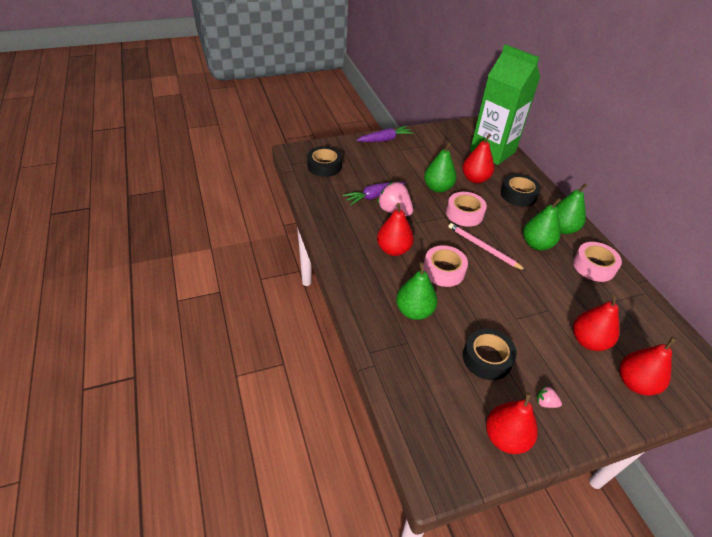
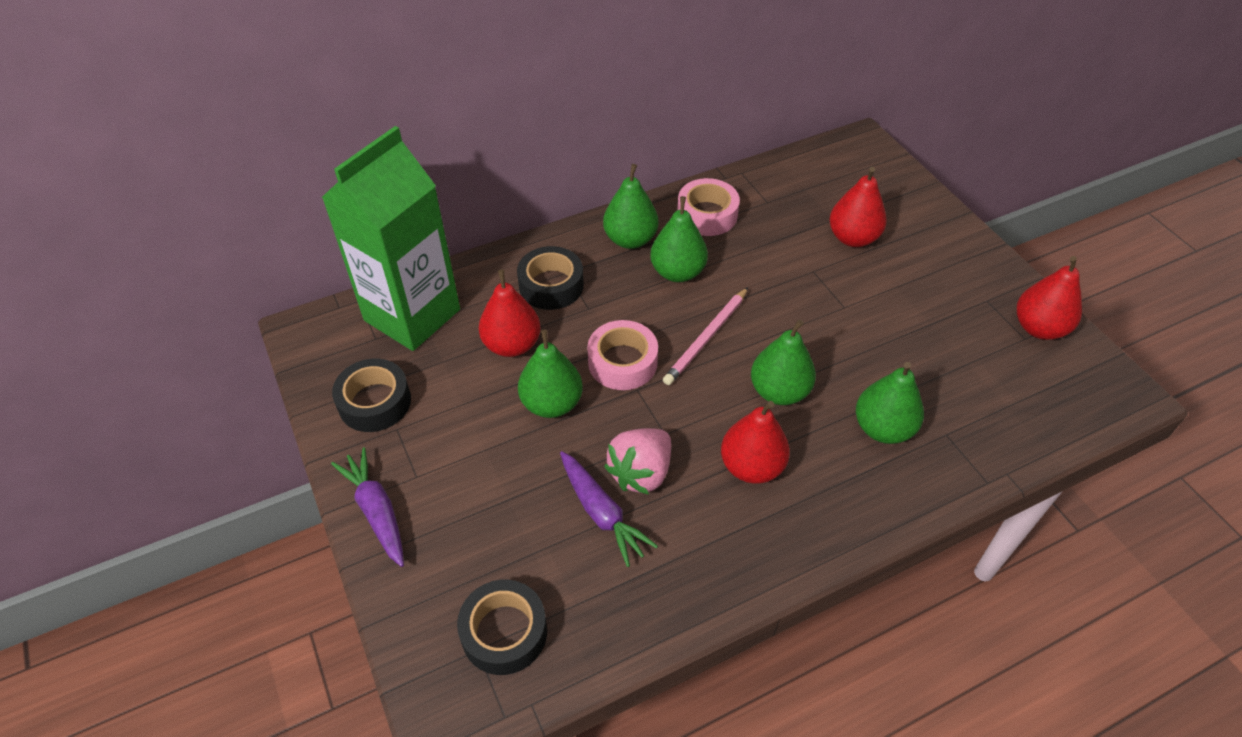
camera: 95 degrees left, 5 degrees up
pink tape [423,245,468,287] -> green pear [751,320,816,405]
black tape [463,329,517,380] -> black tape moved to [332,359,411,432]
pink strawberry [537,386,562,408] -> none
red pear [620,337,676,395] -> none

